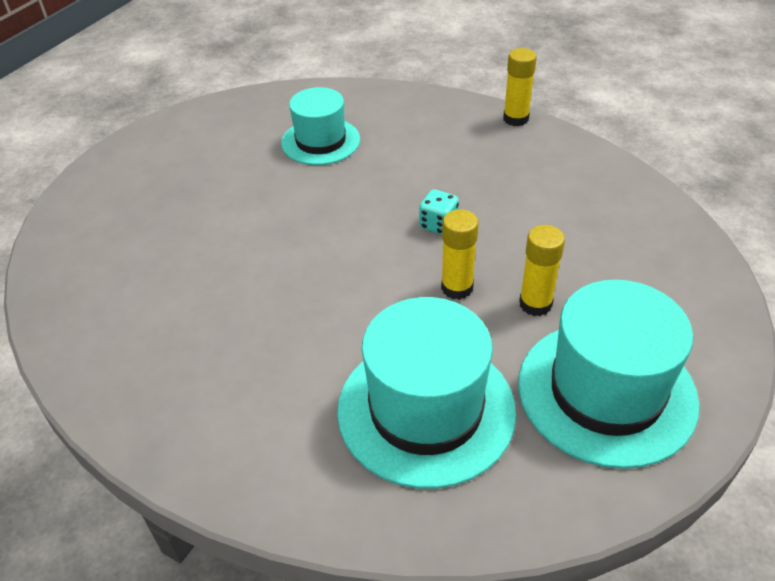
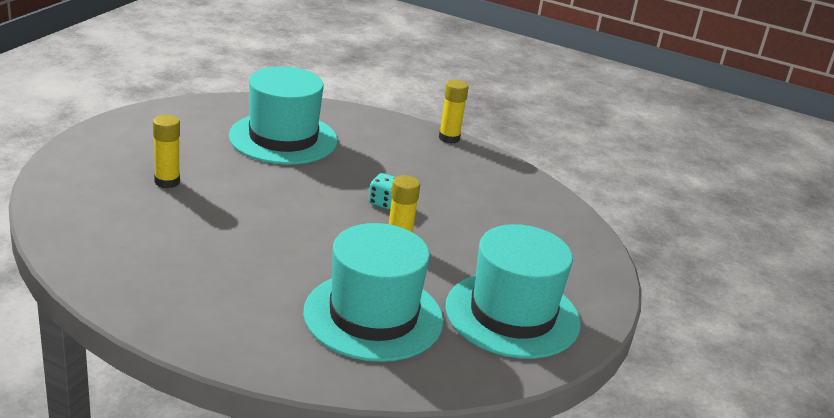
camera: 10 degrees left, 15 degrees down
turquoise hat [281,87,360,165] -> turquoise hat [229,66,337,165], size x1.58
yellow glue stick [519,225,565,316] -> yellow glue stick moved to [153,115,180,188]

